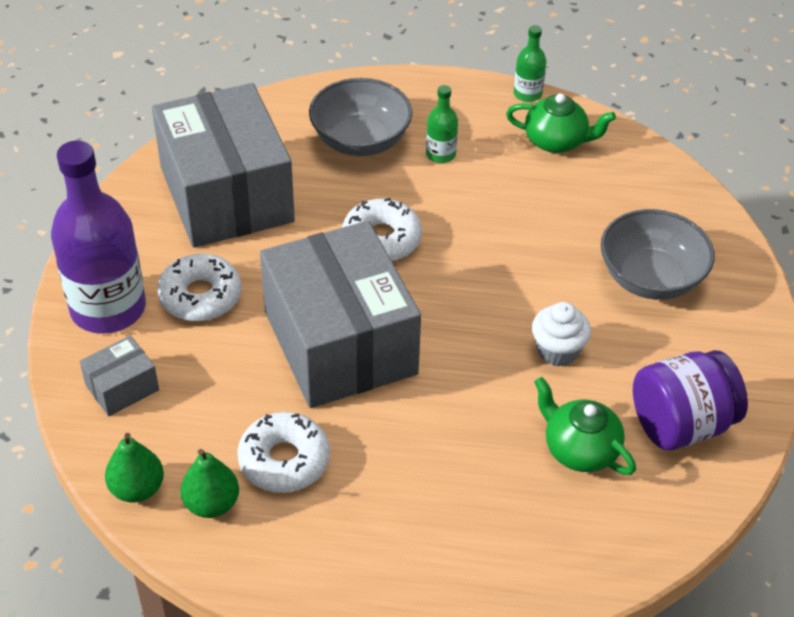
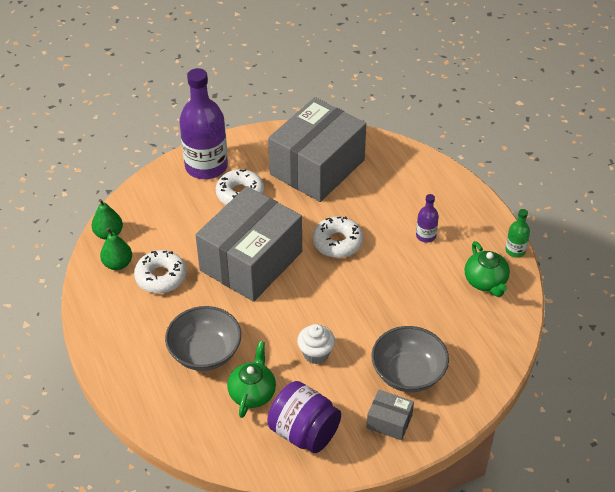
camera: 60 degrees right, 0 degrees up
grey box [80,335,159,416] -> grey box moved to [367,390,414,440]
grey bowl [309,78,413,156] -> grey bowl moved to [165,306,241,371]
green bottle [426,85,458,163] -> purple bottle [416,194,439,243]

